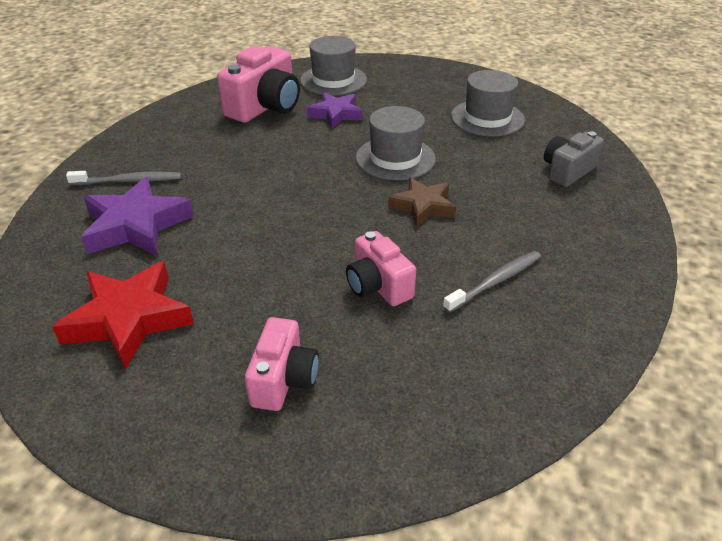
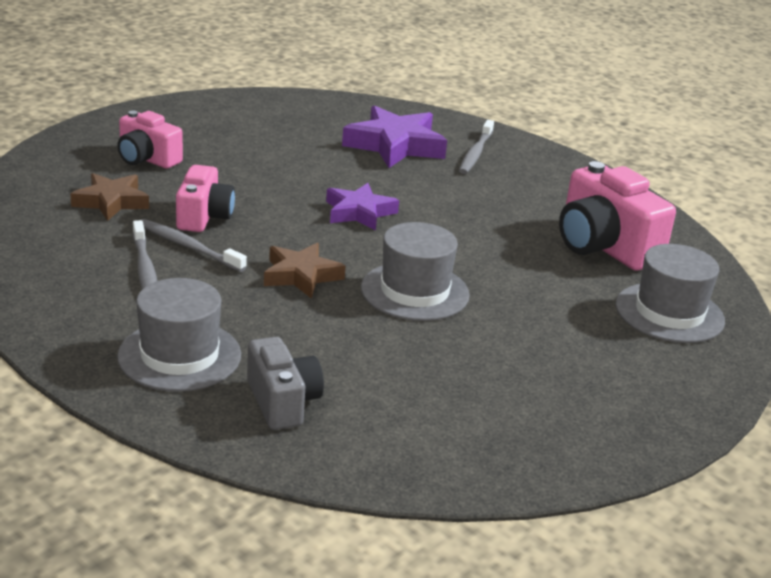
camera: 110 degrees right, 10 degrees down
red star [52,261,194,369] -> none
purple star [307,92,363,128] -> purple star moved to [326,183,399,231]
pink camera [346,231,416,306] -> pink camera turned 105 degrees clockwise [176,165,235,232]
grey hat [451,70,525,137] -> grey hat moved to [117,278,241,392]
none -> brown star [70,173,149,221]
none -> grey toothbrush [141,219,247,272]

